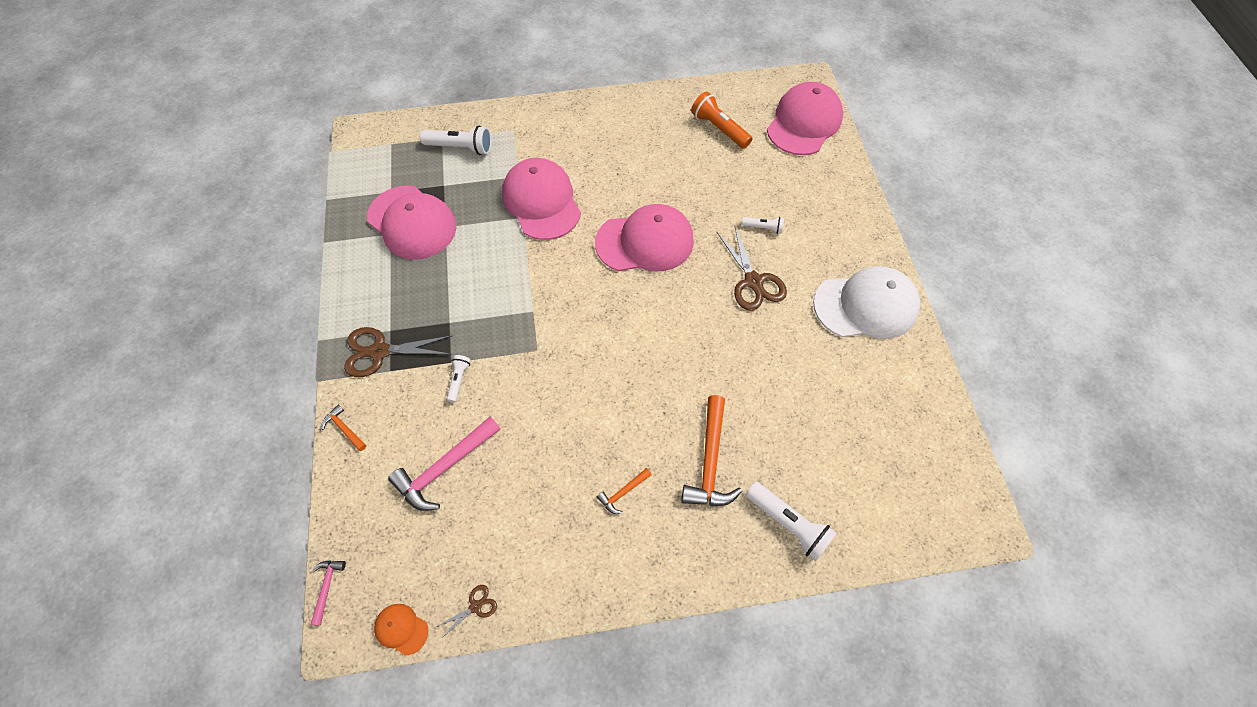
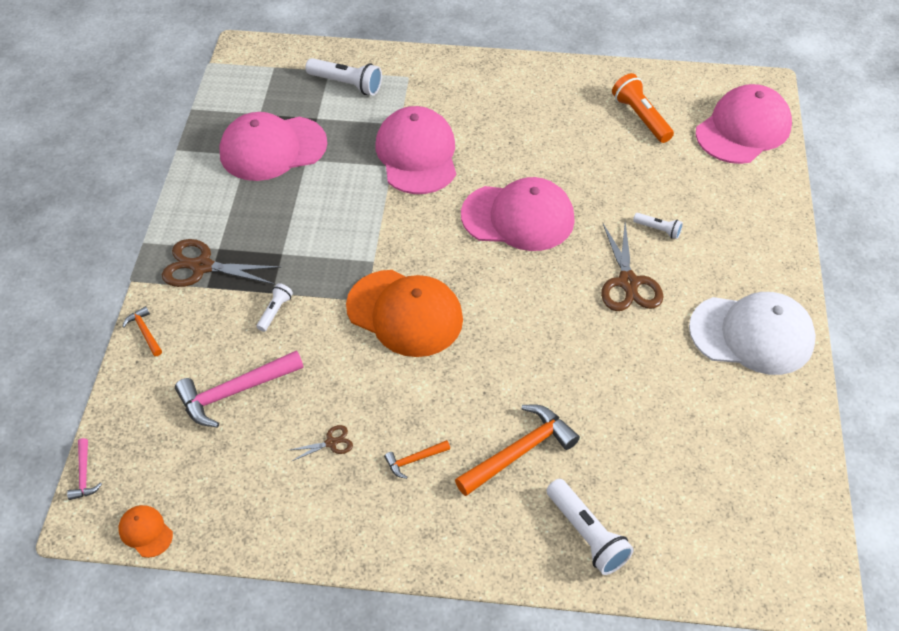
camera: 15 degrees right, 10 degrees down
pink hammer [310,560,346,626] -> pink hammer turned 150 degrees clockwise [67,438,102,500]
pink cap [367,186,457,260] -> pink cap turned 105 degrees clockwise [219,112,327,181]
brown scissors [436,585,497,639] -> brown scissors moved to [290,425,353,461]
orange hammer [681,395,742,506] -> orange hammer turned 150 degrees counterclockwise [455,405,580,496]
none -> orange cap [346,270,463,357]

